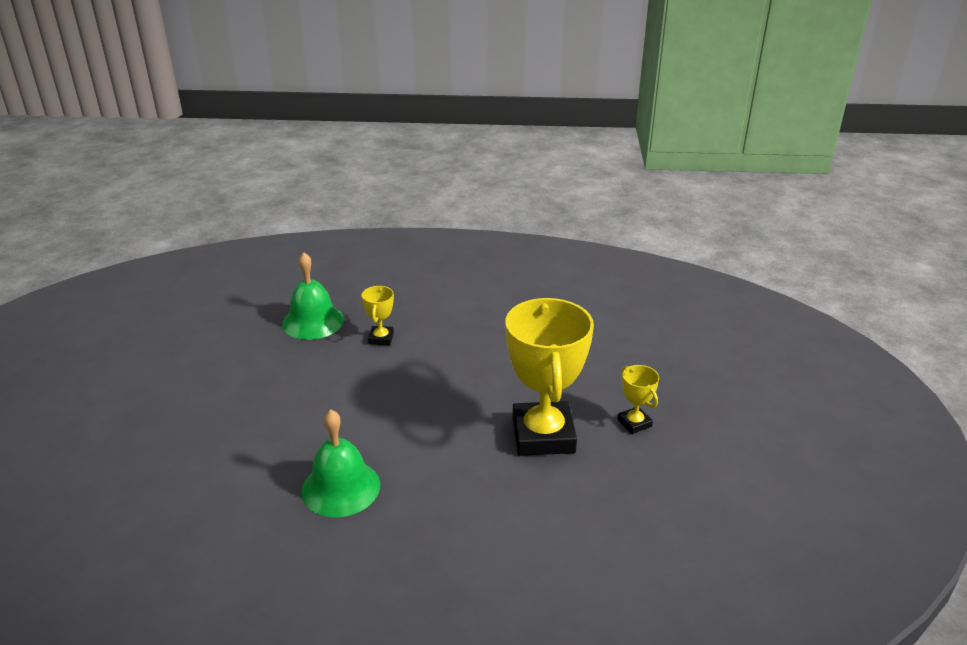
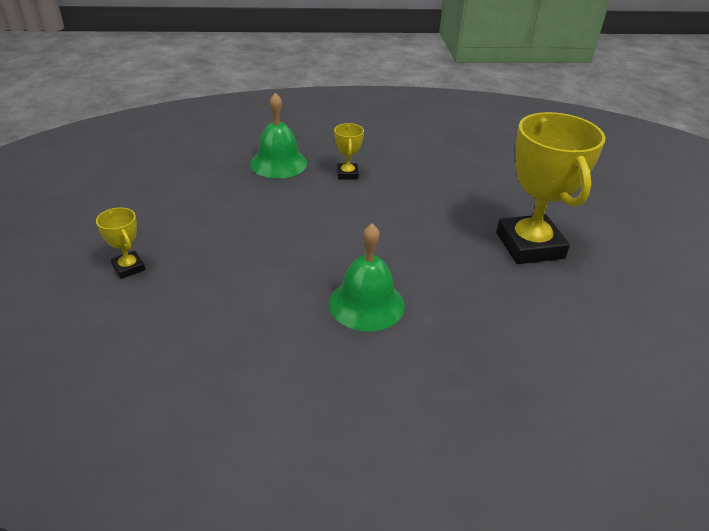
camera: 10 degrees left, 5 degrees up
yellow trophy [618,365,659,434] -> yellow trophy moved to [96,208,145,279]

